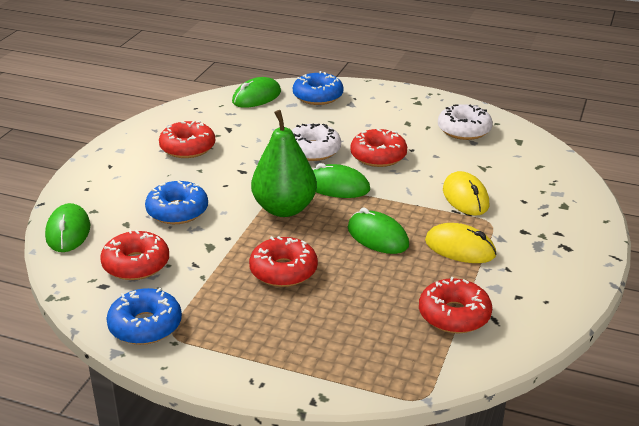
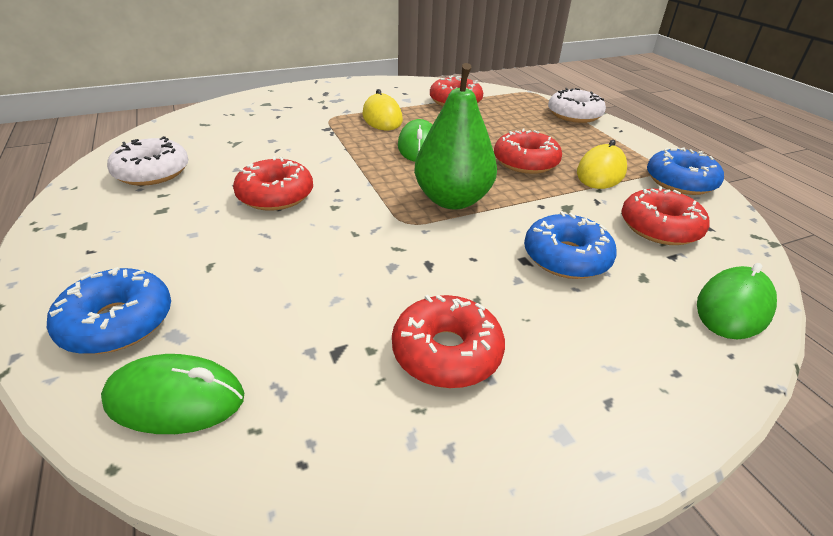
camera: 135 degrees left, 5 degrees up
white donut [291,123,341,161] -> white donut moved to [548,88,606,123]
green mouse [312,163,370,198] -> none
yellow mouse [443,171,489,215] -> yellow mouse moved to [577,139,627,189]

